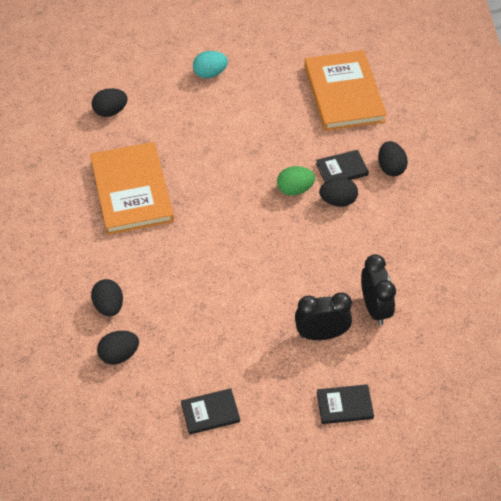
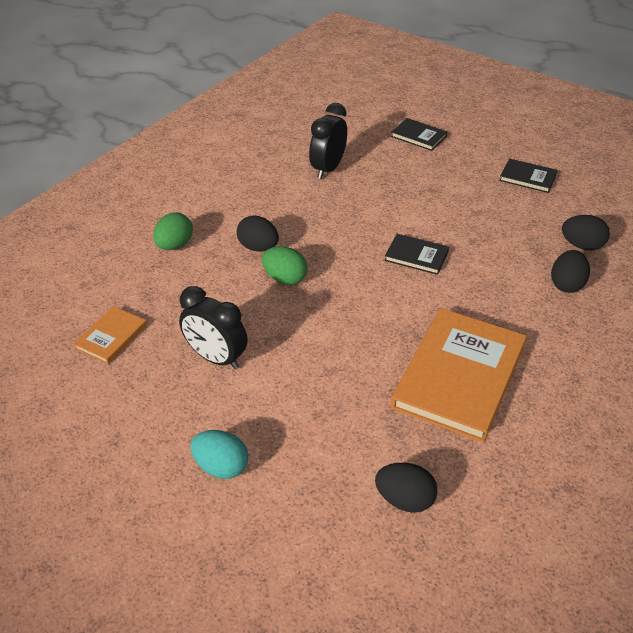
camera: 140 degrees left, 10 degrees down
black clock [295,292,352,340] -> black clock moved to [179,286,248,369]
orange book [304,50,387,131] -> orange book [74,306,147,364], size x0.47
black book [316,150,369,182] -> black book moved to [384,234,449,275]
black egg [378,141,408,176] -> green egg [153,212,193,250]

